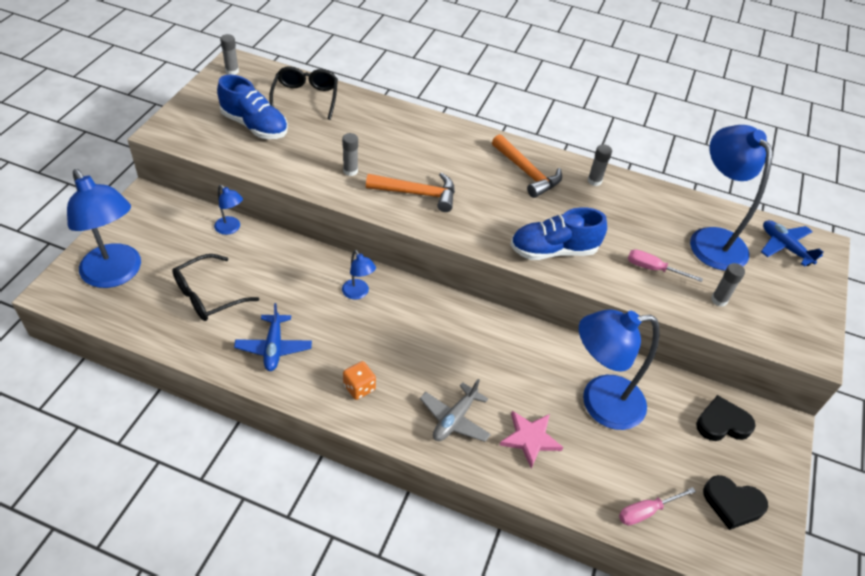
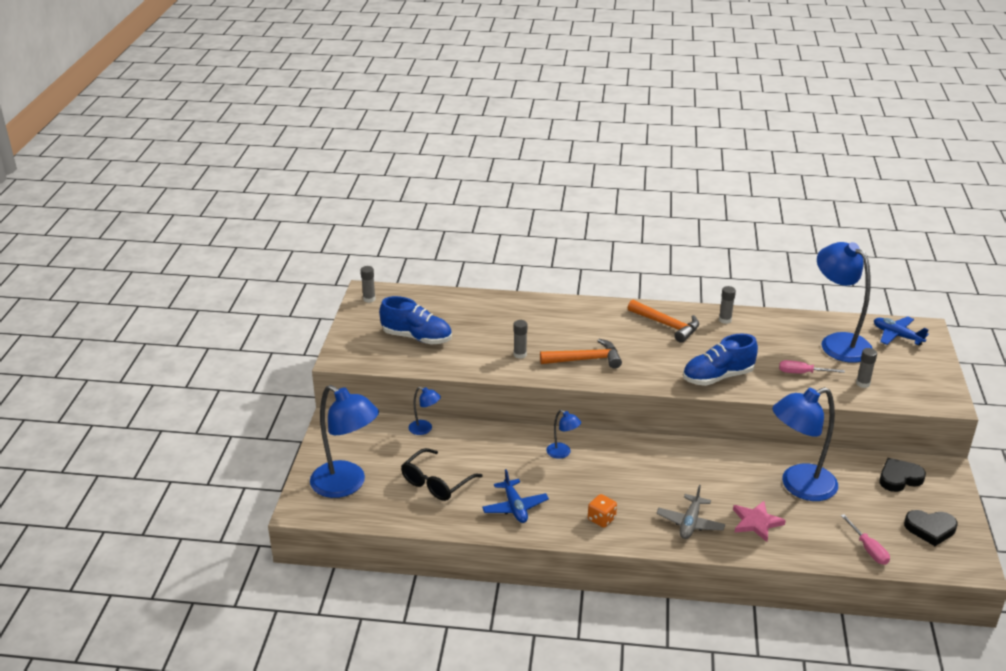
camera: 10 degrees left, 15 degrees down
black glasses [269,66,338,120] -> none
pink screwdriver [619,487,696,526] -> pink screwdriver turned 75 degrees counterclockwise [841,514,890,565]

